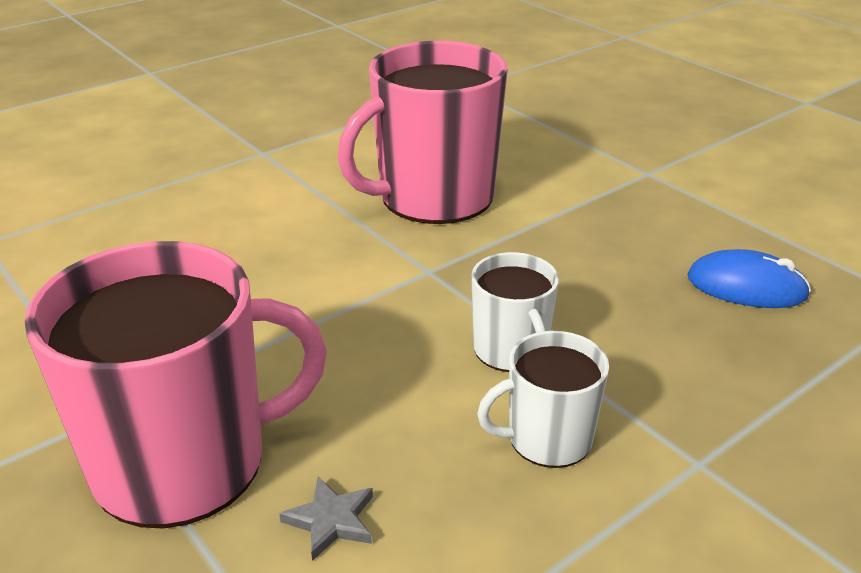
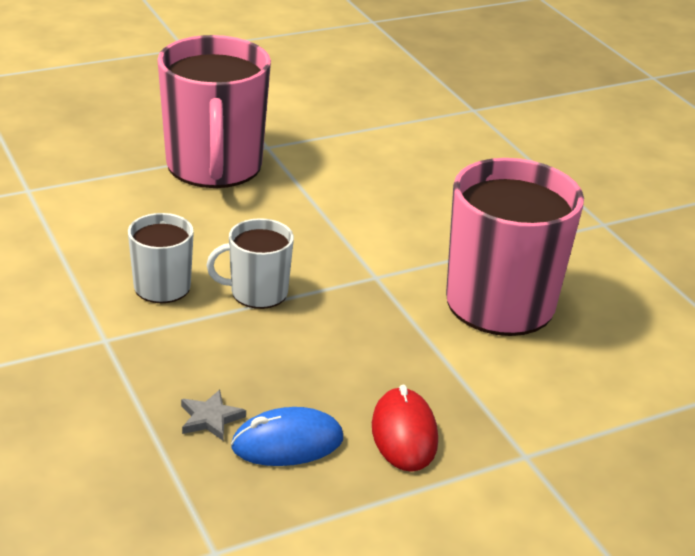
camera: 100 degrees right, 0 degrees up
grey star [279,477,373,561] -> grey star moved to [181,390,246,441]
blue mouse [687,249,811,308] -> blue mouse turned 45 degrees clockwise [231,407,343,466]
none -> red mouse [372,384,438,472]

